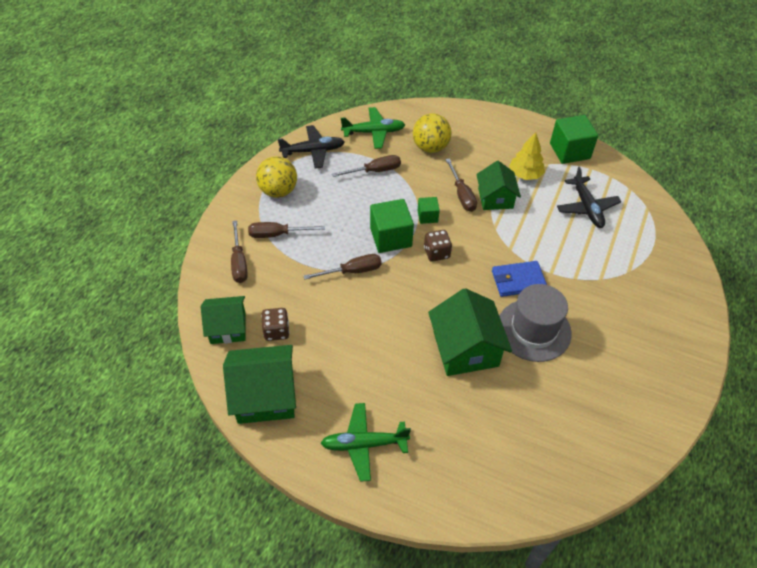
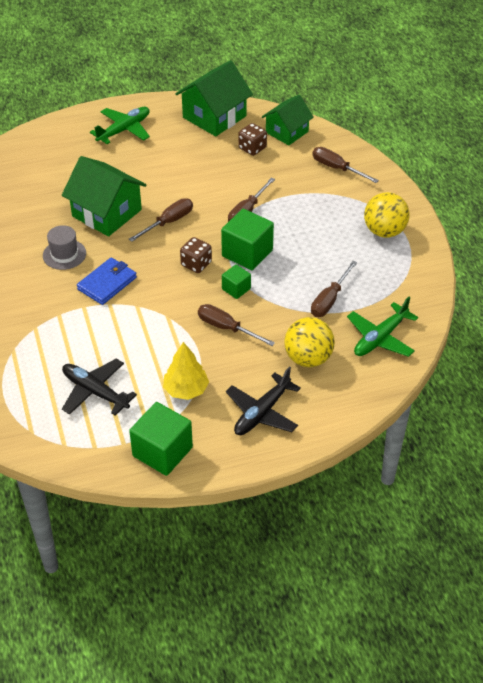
camera: 140 degrees right, 5 degrees down
brown screwdriver [248,222,325,238] -> brown screwdriver moved to [129,198,193,242]
black plane [278,125,345,169] -> black plane moved to [226,367,301,435]
green house [476,161,521,210] -> none
grey hat [500,284,572,362] -> grey hat [43,225,86,270], size x0.60

